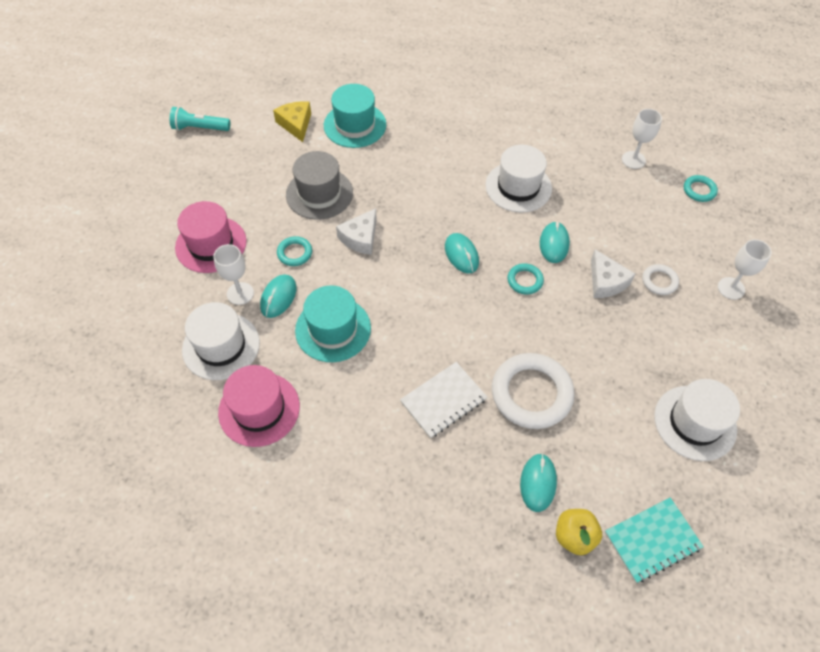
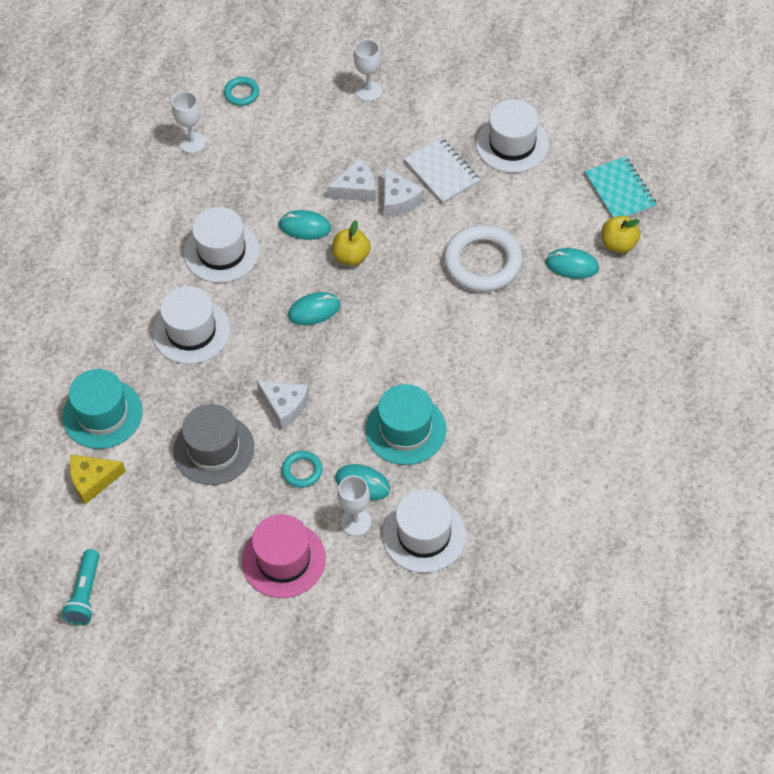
camera: 85 degrees left, 0 degrees up
pink hat [218,365,300,447] -> none
white notebook [400,362,487,438] -> white notebook moved to [404,138,480,204]
turquoise ring [507,263,544,294] -> yellow apple [332,220,371,266]
white ring [642,264,679,295] -> none
none -> white hat [153,286,230,364]
none -> white cheese [384,167,424,216]

